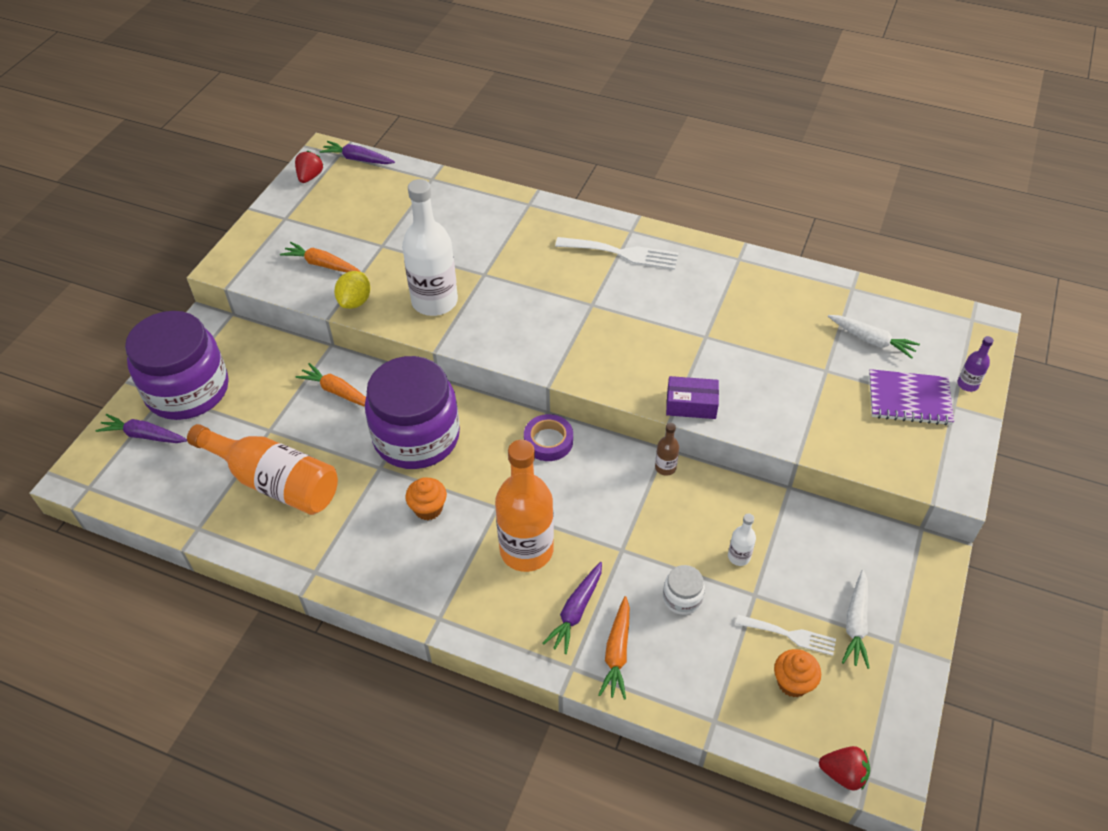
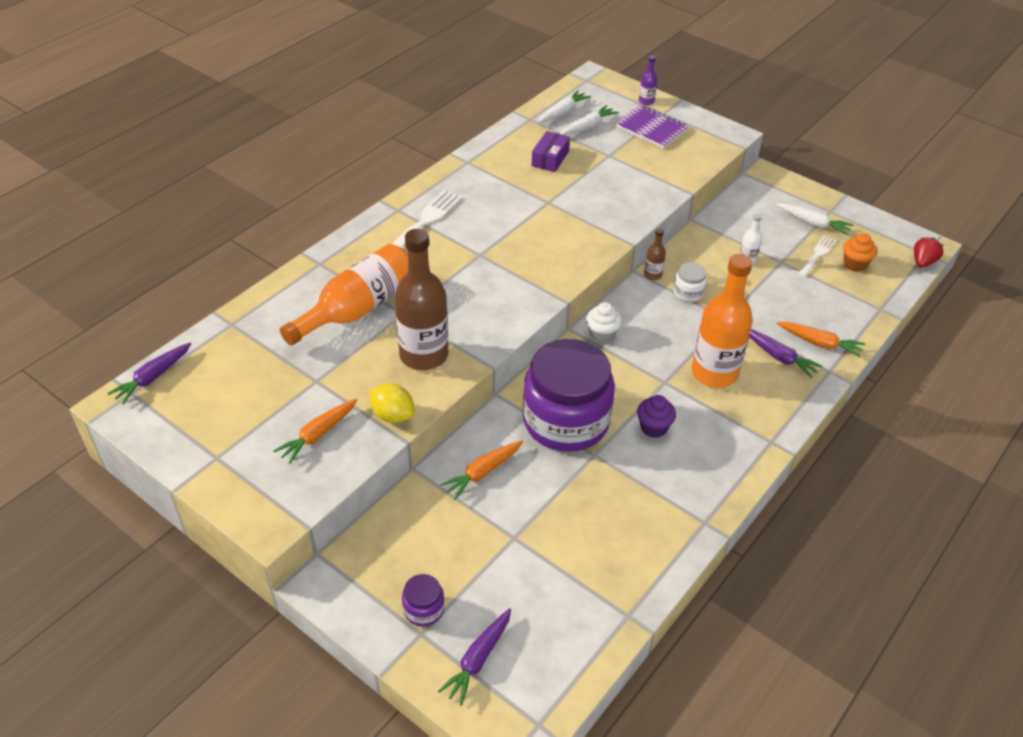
camera: 75 degrees left, 5 degrees down
purple jar [125,311,228,420] -> purple jar [402,574,444,626], size x0.40
orange bottle [187,424,338,515] -> orange bottle moved to [280,244,408,346]
red strawberry [295,151,323,183] -> none
white bottle [402,179,458,316] -> brown bottle [394,229,448,370]
orange cupcake [405,477,447,520] -> purple cupcake [637,395,676,438]
purple tape [524,414,573,461] -> white cupcake [586,302,622,343]
white jar [663,565,705,615] -> white jar moved to [673,262,707,302]
purple box [666,376,719,419] -> purple box moved to [532,131,570,172]
purple notebook [869,369,954,426] -> purple notebook turned 75 degrees counterclockwise [615,105,689,149]
none -> white carrot [537,90,591,123]

